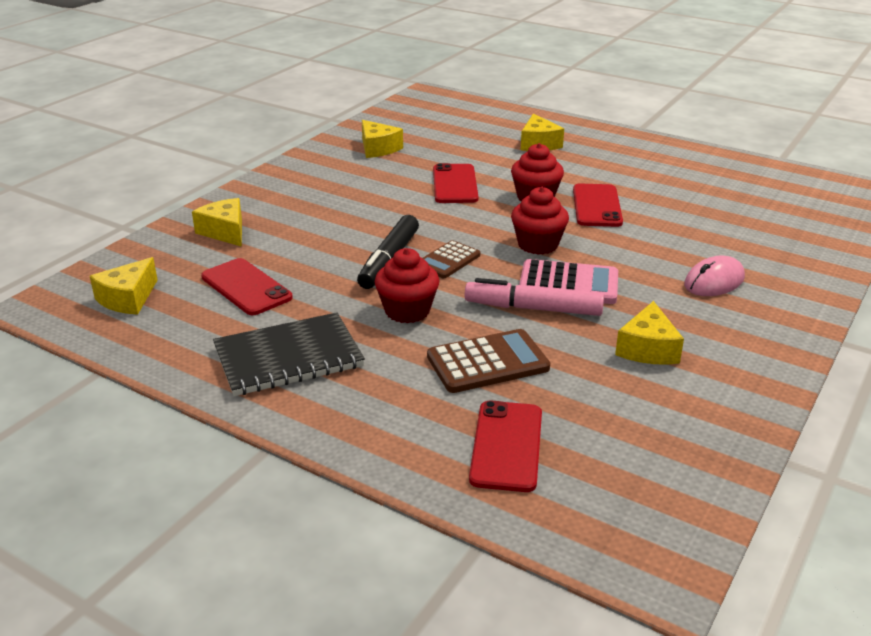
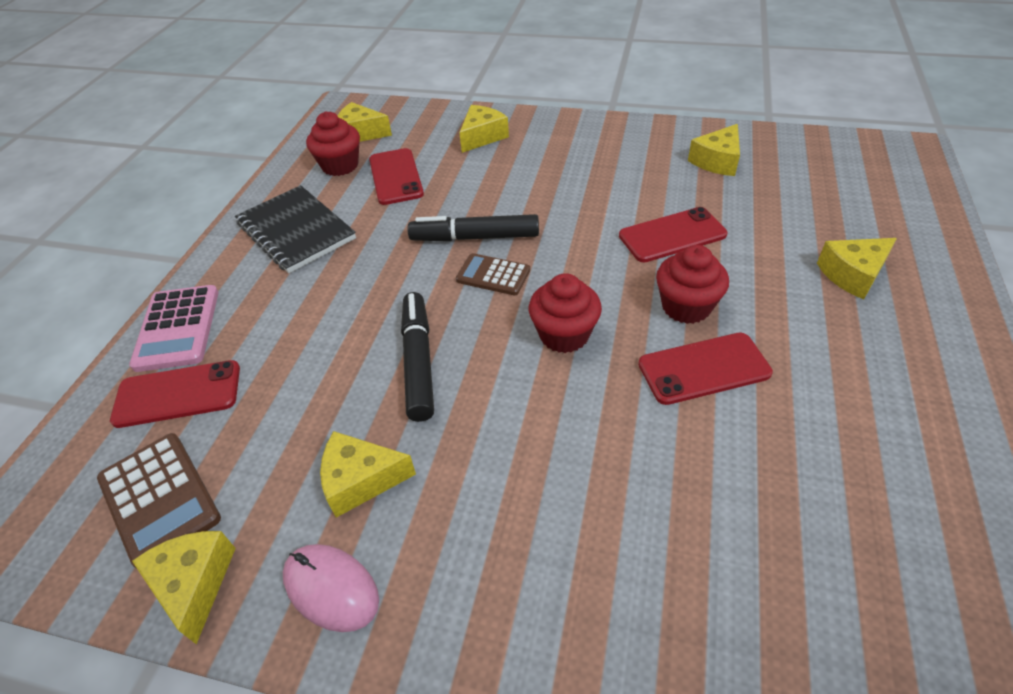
camera: 75 degrees right, 15 degrees up
red phone [201,258,293,315] -> red phone turned 45 degrees counterclockwise [369,148,424,205]
red cupcake [375,248,439,323] -> red cupcake moved to [306,112,360,176]
brown calculator [427,329,550,393] -> brown calculator moved to [97,433,221,569]
pink marker [465,278,604,316] -> black marker [401,292,434,422]
pink calculator [519,259,618,304] -> pink calculator moved to [129,285,218,372]
pink mouse [684,256,745,296] -> pink mouse moved to [283,544,379,632]
none -> yellow cheese [132,531,236,644]

